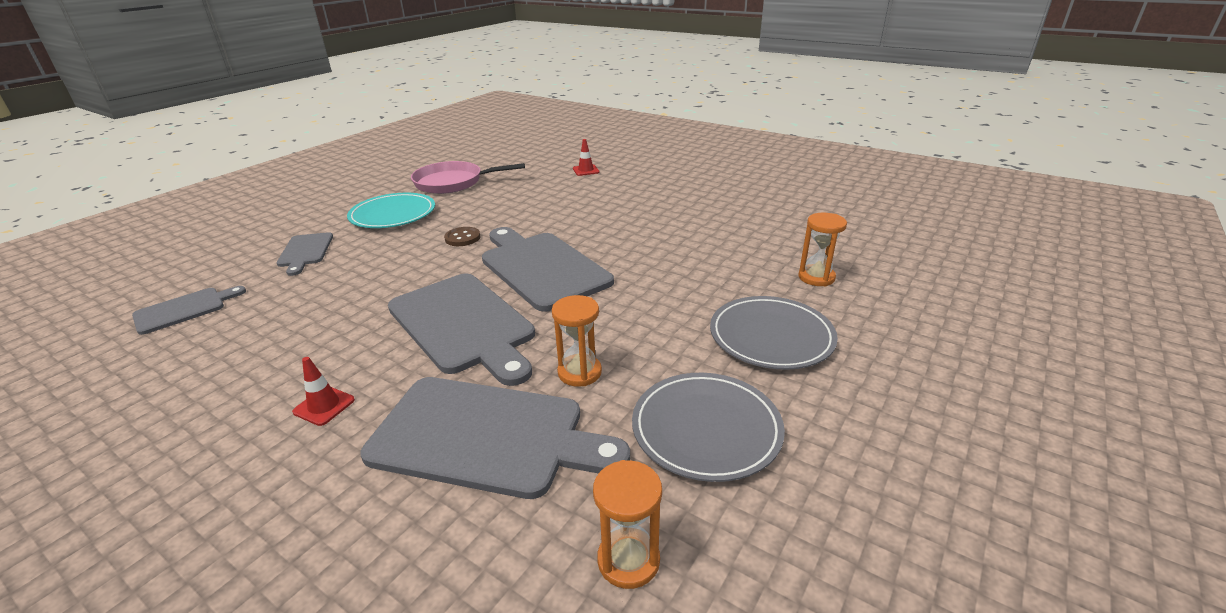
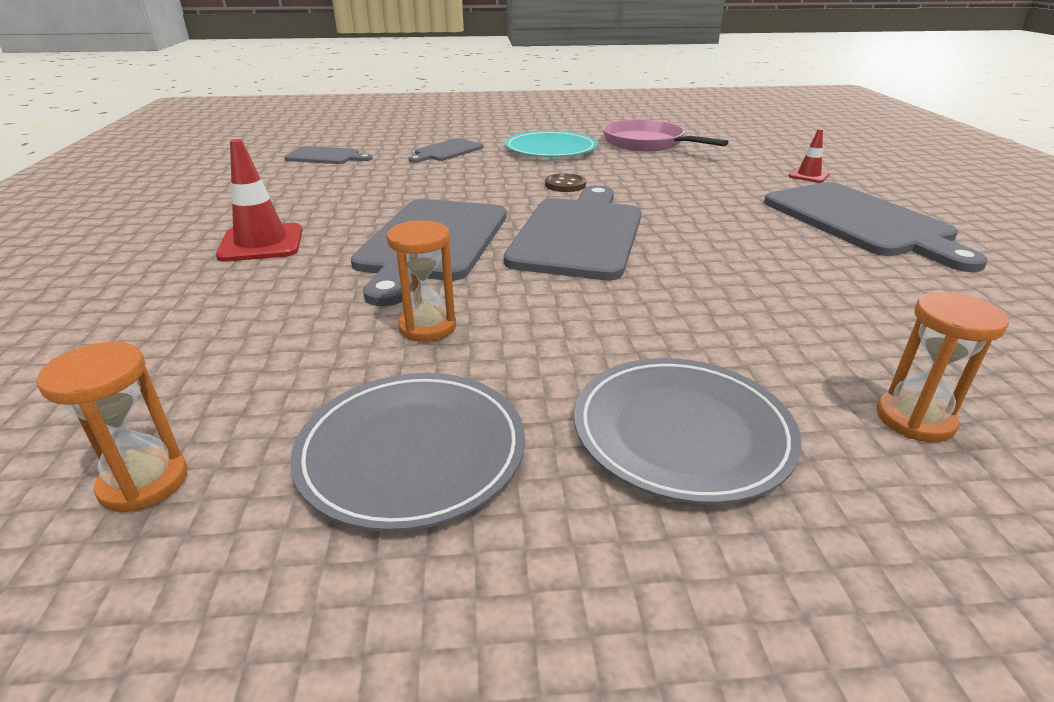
camera: 50 degrees right, 0 degrees up
red traffic cone [292,357,355,426] -> red traffic cone [216,139,302,262], size x1.74
grey cutting board [361,377,630,499] -> grey cutting board moved to [764,182,988,272]

